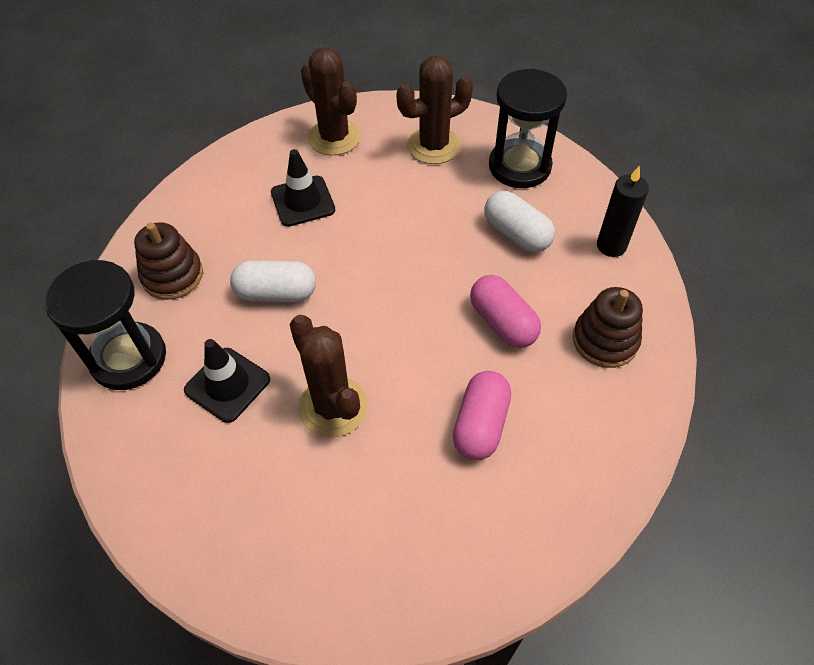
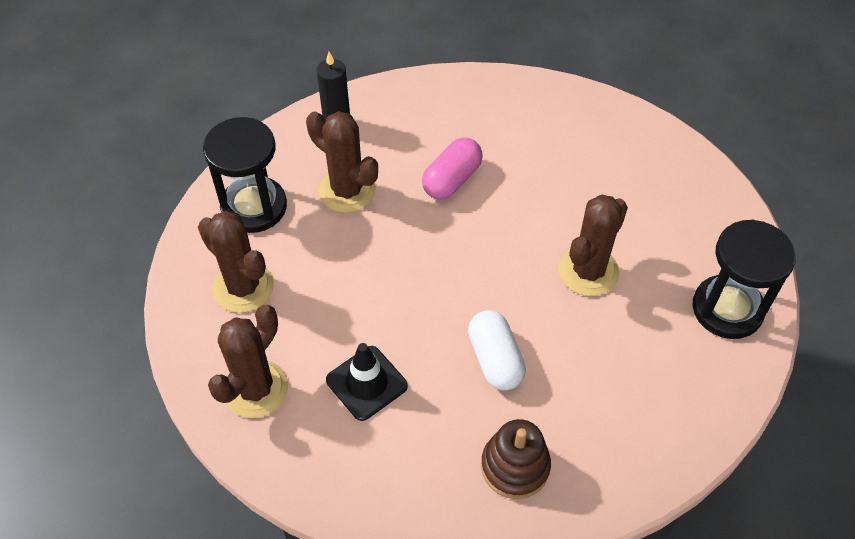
camera: 110 degrees left, 0 degrees up
black hourglass [45,260,166,390] -> black hourglass moved to [692,219,796,339]
black traffic cone [184,339,270,423] -> none
pink capsule [453,371,511,460] -> none
white capsule [484,191,555,253] -> brown cactus [306,111,378,213]
brown stacking toy [572,287,643,368] -> none

